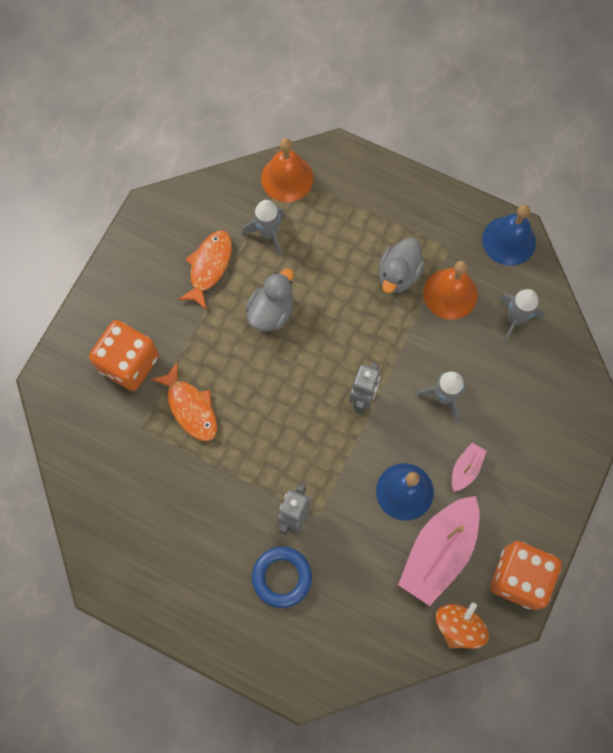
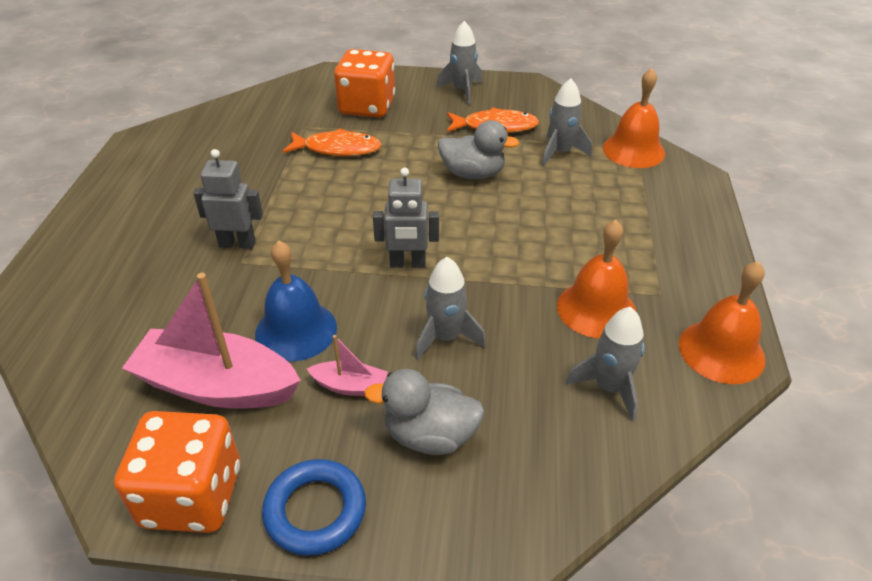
camera: 70 degrees right, 30 degrees down
orange fish [151,361,217,442] -> orange fish turned 120 degrees counterclockwise [283,128,382,156]
blue ring [252,547,312,608] -> blue ring moved to [262,459,366,556]
grey duck [379,238,425,293] -> grey duck moved to [364,369,485,455]
orange spinning top [436,602,489,649] -> none
blue bell [482,204,536,266] -> orange bell [679,261,766,384]
none -> grey rocket [436,21,482,105]

